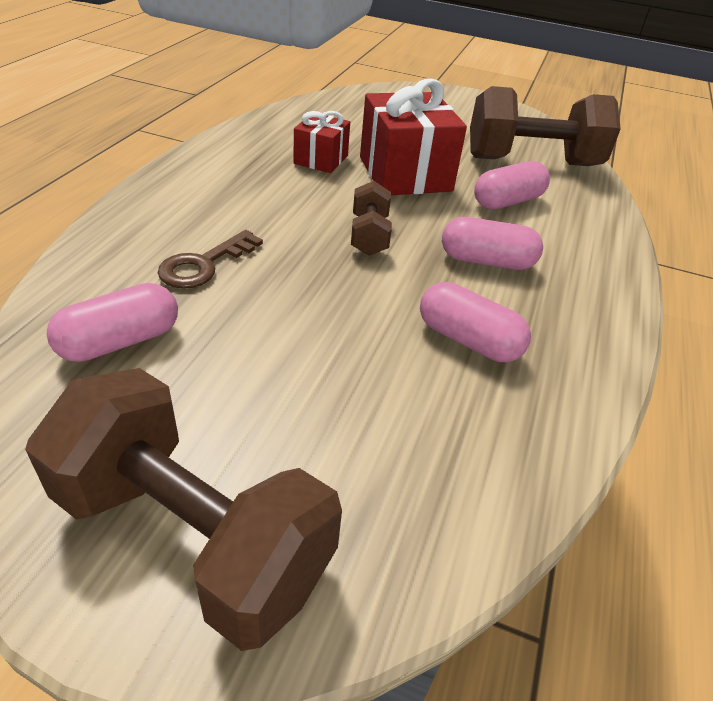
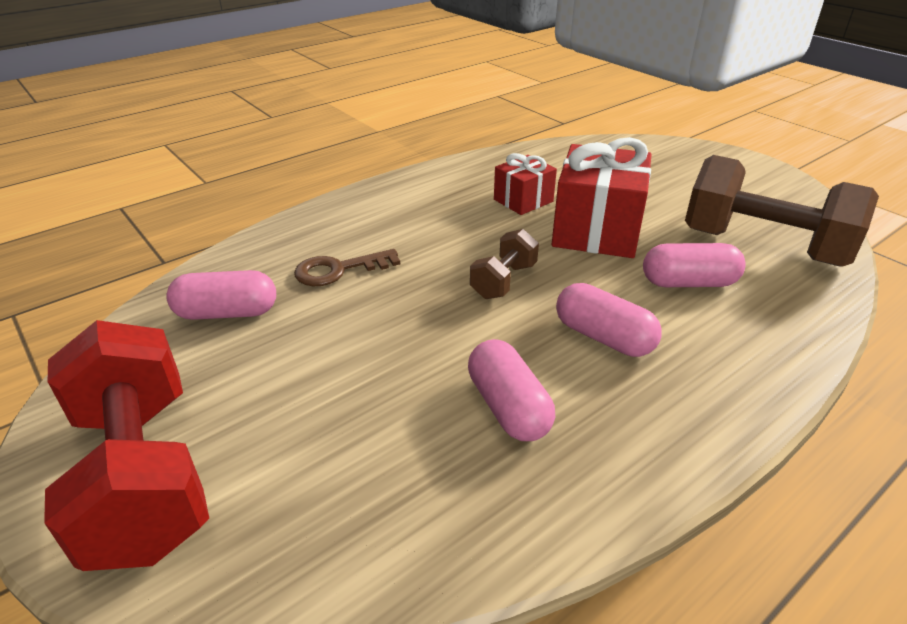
camera: 35 degrees right, 5 degrees down
brown dumbbell [25,368,342,651] -> red dumbbell [44,320,209,571]

